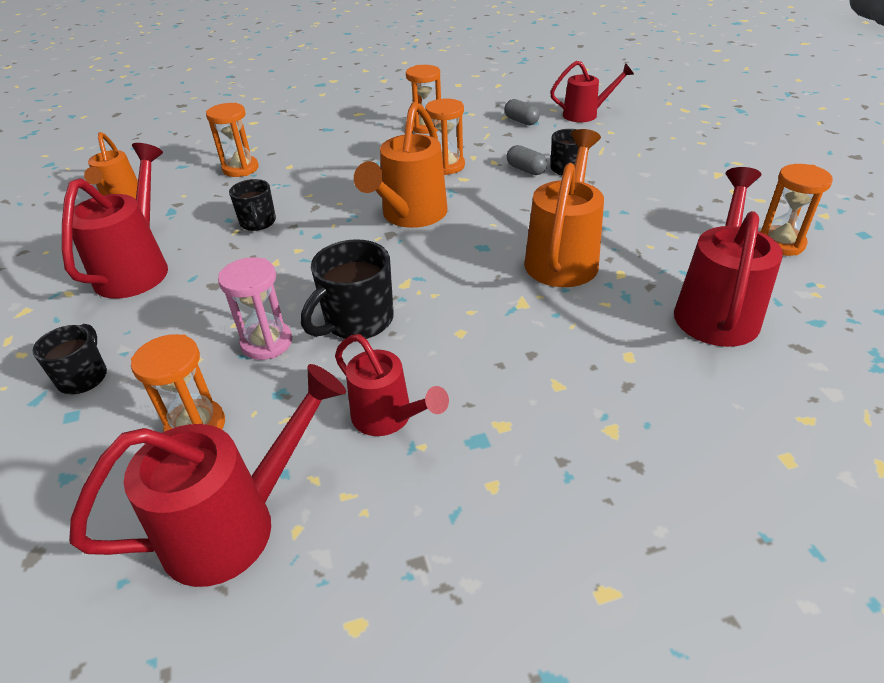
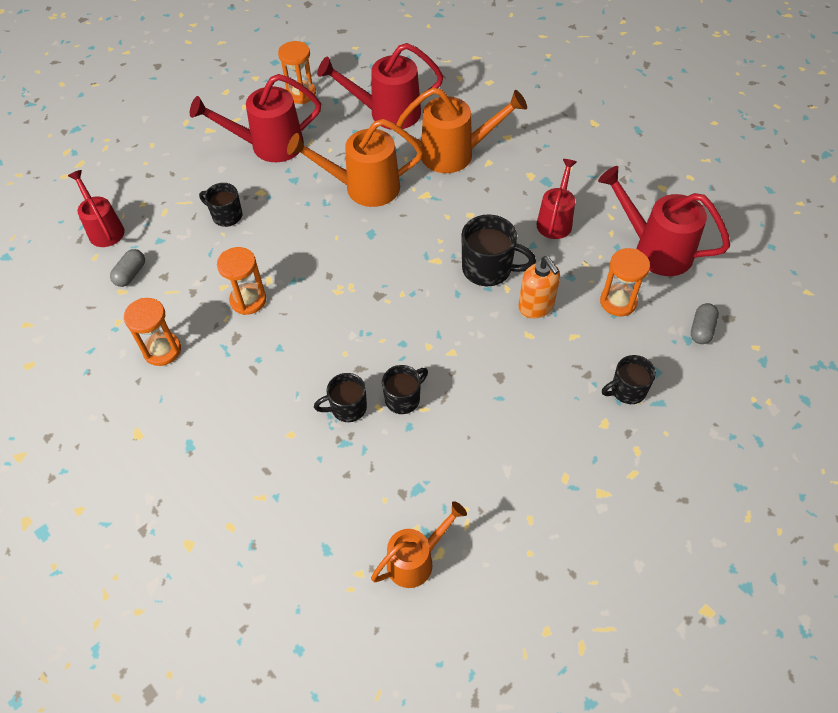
camera: 115 degrees left, 15 degrees up
red watering can [62,143,168,298] -> red watering can moved to [190,74,321,162]
orange hourglass [206,103,258,177] -> none
pink hourglass [218,257,292,360] -> orange soap dispenser [518,256,560,318]
orange watering can [354,102,447,228] -> orange watering can moved to [396,87,527,173]
grey capsule [507,145,547,175] -> grey capsule moved to [691,303,719,344]
none -> black mug [314,373,367,422]

